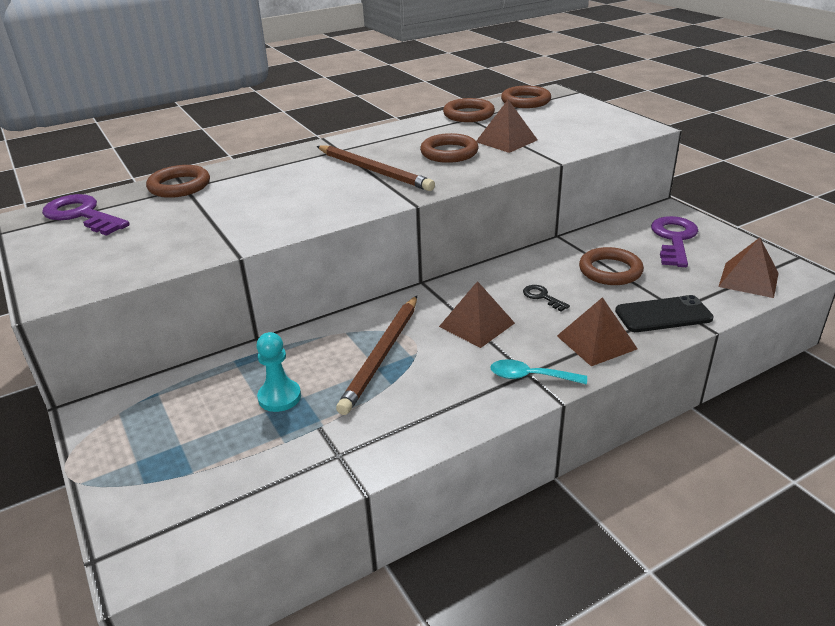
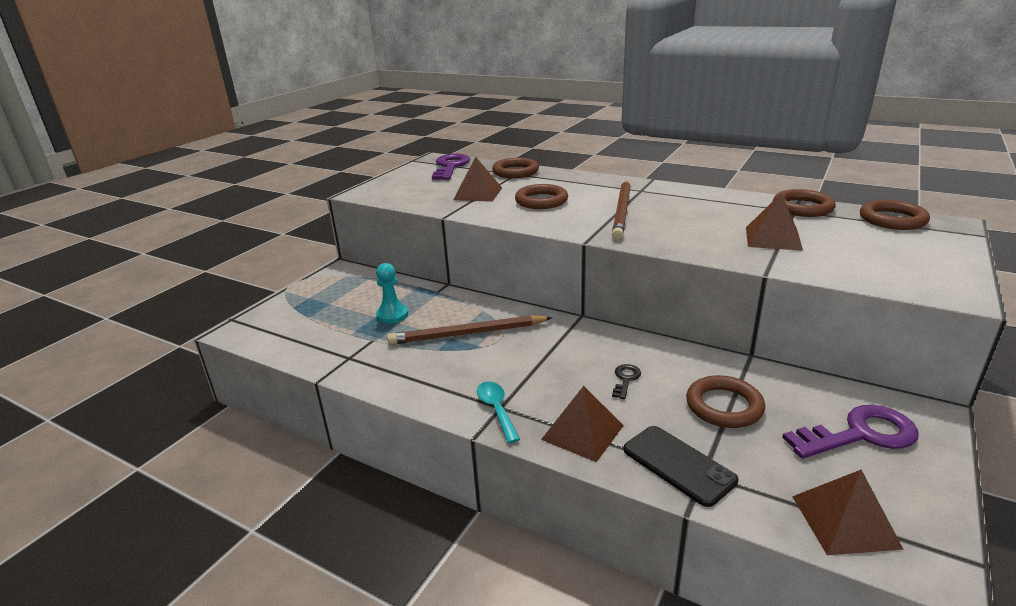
camera: 60 degrees right, 5 degrees down
brown ring [420,133,478,163] -> brown ring moved to [515,184,568,209]
brown pyramid [439,281,515,348] -> brown pyramid moved to [453,156,502,202]

